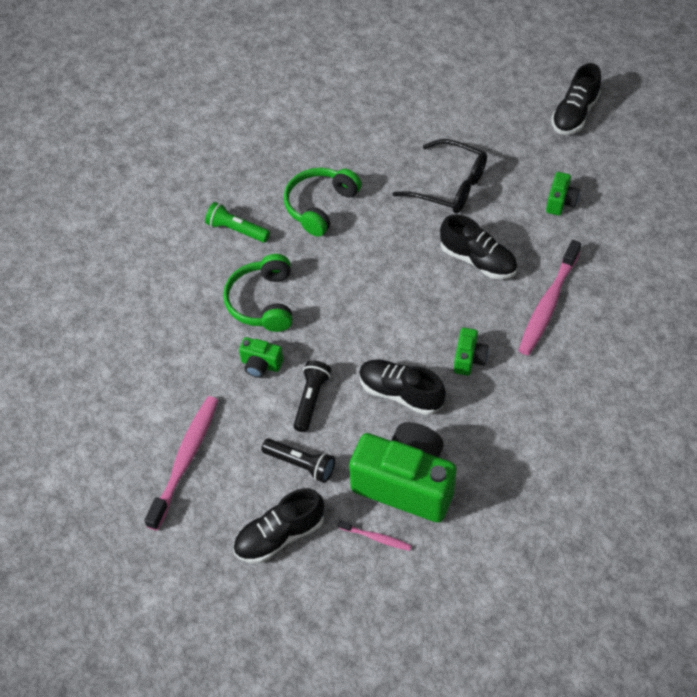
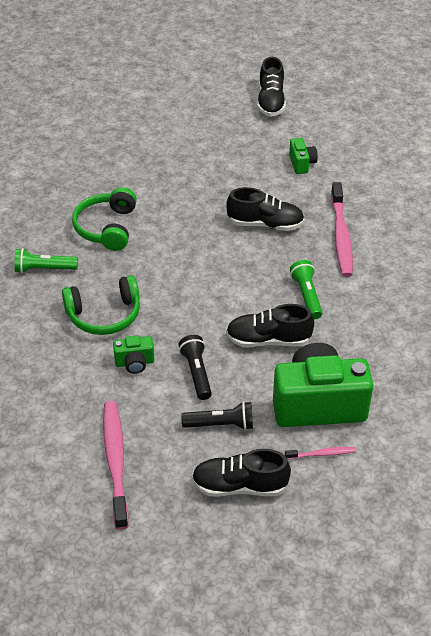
camera: 30 degrees left, 10 degrees down
green headphones [223,254,292,332] -> green headphones turned 75 degrees counterclockwise [62,275,140,335]
black shoe [233,488,324,563] -> black shoe turned 60 degrees clockwise [192,449,291,497]
black glasses [392,139,487,213] -> none
green camera [454,328,489,376] -> green flashlight [290,260,322,319]

